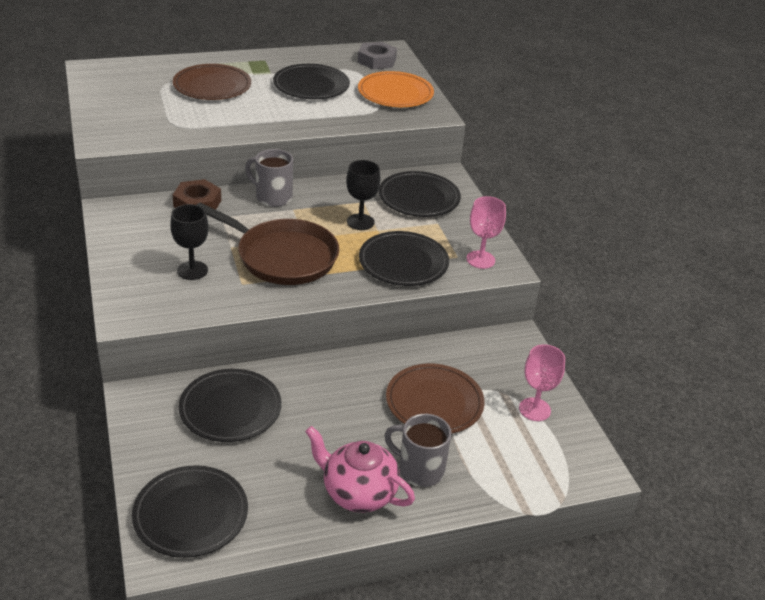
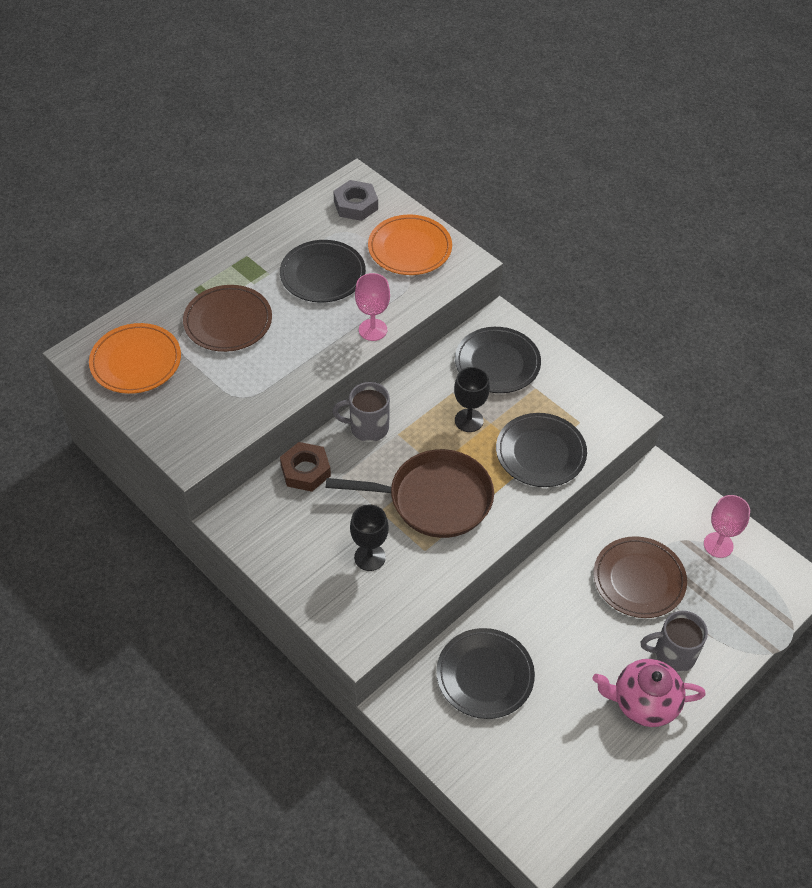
camera: 25 degrees left, 15 degrees up
black plate [132,465,248,558] -> none
pink goblet [467,196,506,269] -> pink goblet moved to [355,273,390,341]
none -> orange plate [89,323,181,394]

